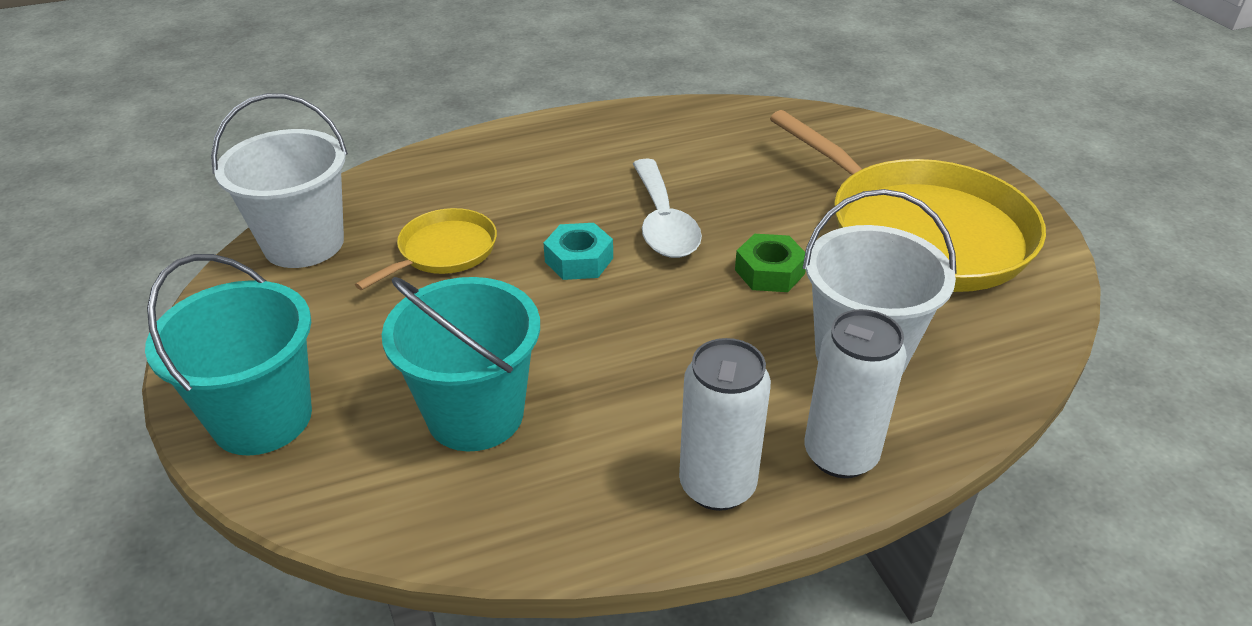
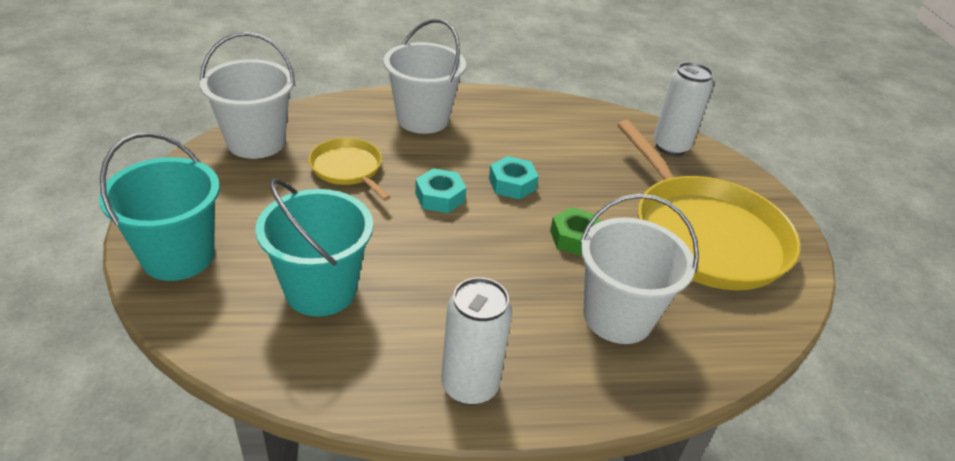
camera: 10 degrees right, 0 degrees up
yellow pan [355,208,497,290] -> yellow pan turned 90 degrees counterclockwise [309,138,391,201]
white spoon [633,158,702,258] -> turquoise nut [489,156,539,199]
white can [805,309,907,478] -> white can moved to [654,62,713,156]
none -> white bucket [384,19,466,134]

